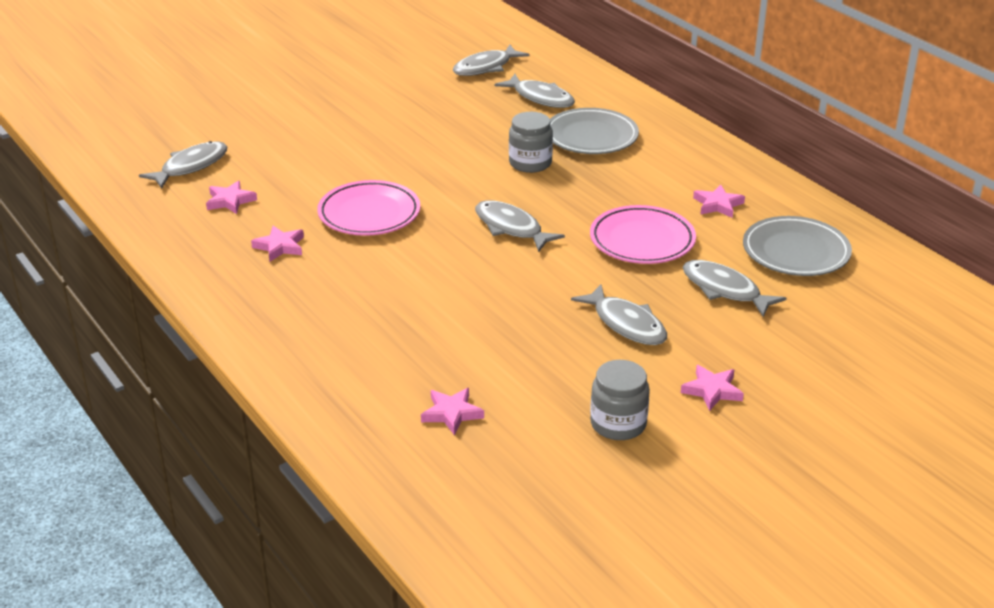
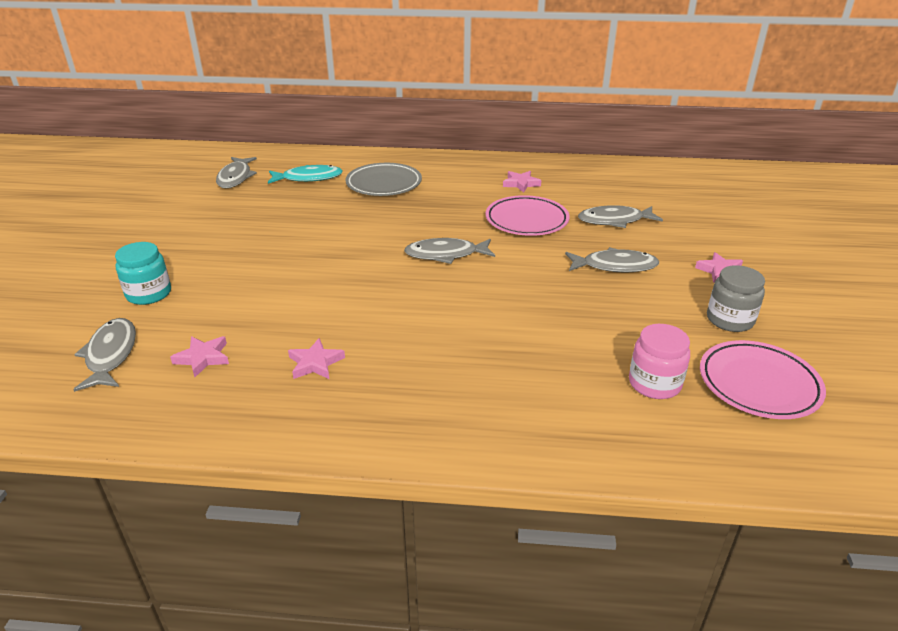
camera: 50 degrees left, 0 degrees up
pink plate [317,180,420,236] -> pink plate moved to [700,340,826,419]
pink star [421,388,484,435] -> pink jar [629,324,690,399]
grey fish [494,74,575,108] -> turquoise fish [268,165,343,184]
grey jar [509,112,553,173] -> none
grey plate [743,216,852,276] -> none
none -> turquoise jar [115,242,171,305]

